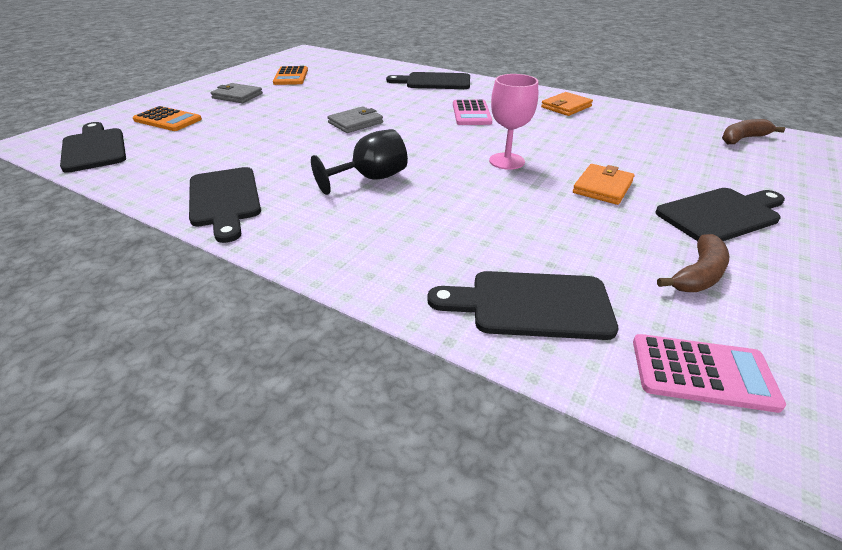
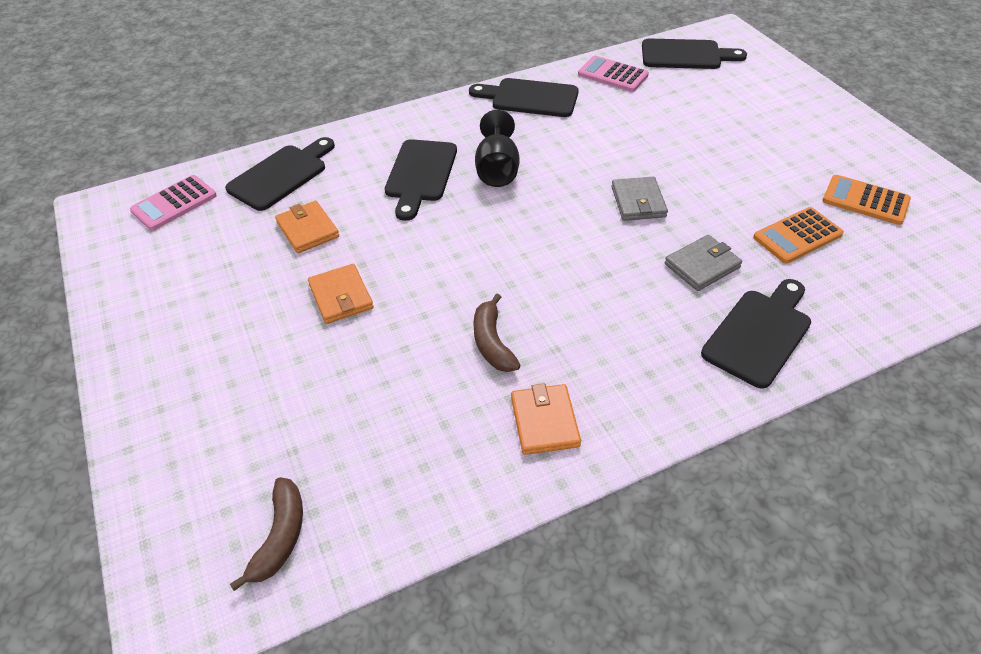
camera: 125 degrees right, 10 degrees up
orange calculator [133,106,202,131] -> orange calculator moved to [753,207,844,263]
grey wallet [211,83,263,103] -> grey wallet moved to [665,235,742,291]
pink calculator [453,100,492,125] -> pink calculator moved to [578,56,649,92]
pink goblet [489,74,538,170] -> none
black cutting board [655,188,785,241] -> black cutting board moved to [385,139,457,221]
brown banana [657,234,729,292] -> brown banana moved to [473,294,520,372]
none -> orange wallet [275,201,339,253]

